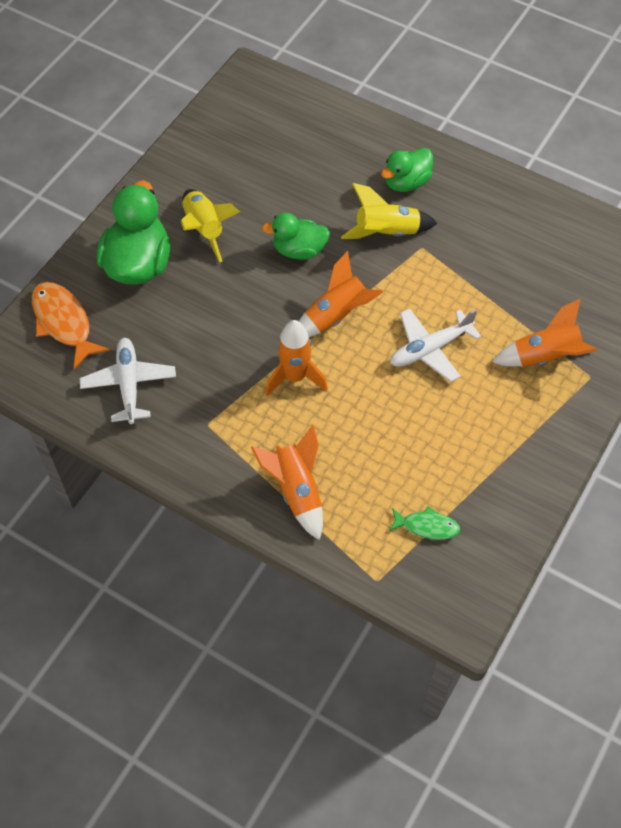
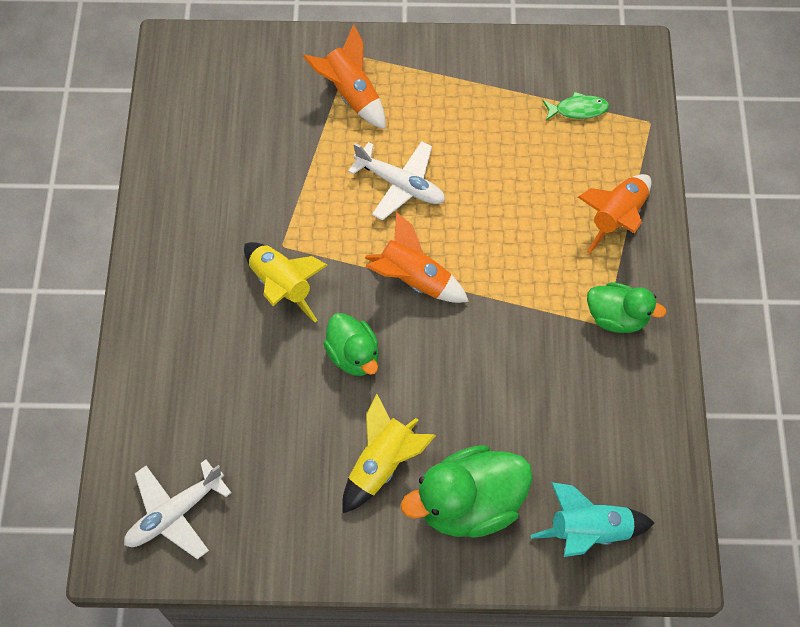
camera: 120 degrees left, 5 degrees up
orange fish [32,282,110,369] -> turquoise rocket [530,482,655,557]
white plane [80,337,176,424] -> white plane moved to [124,460,231,559]
orange rocket [265,320,328,396] -> none
green duck [381,148,433,192] -> green duck moved to [587,282,666,333]
green fish [389,506,460,540] -> green fish turned 105 degrees clockwise [543,92,609,121]

